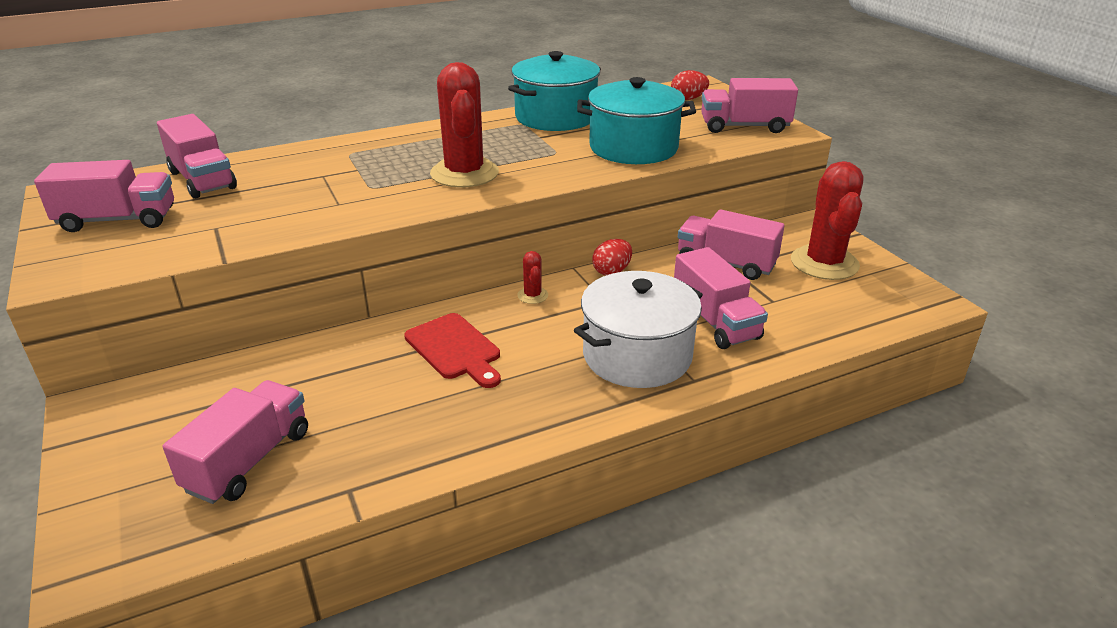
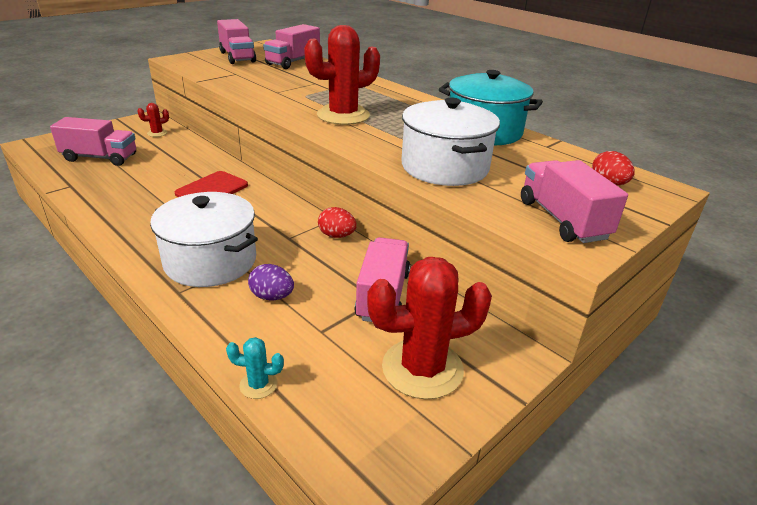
camera: 70 degrees right, 0 degrees up
red cactus [517,251,548,304] -> red cactus moved to [137,103,169,137]
turquoise pot [577,77,696,164] -> white pot [401,98,500,186]
pink truck [674,247,768,349] -> purple egg [248,264,294,300]
none -> turquoise cactus [226,337,284,399]

